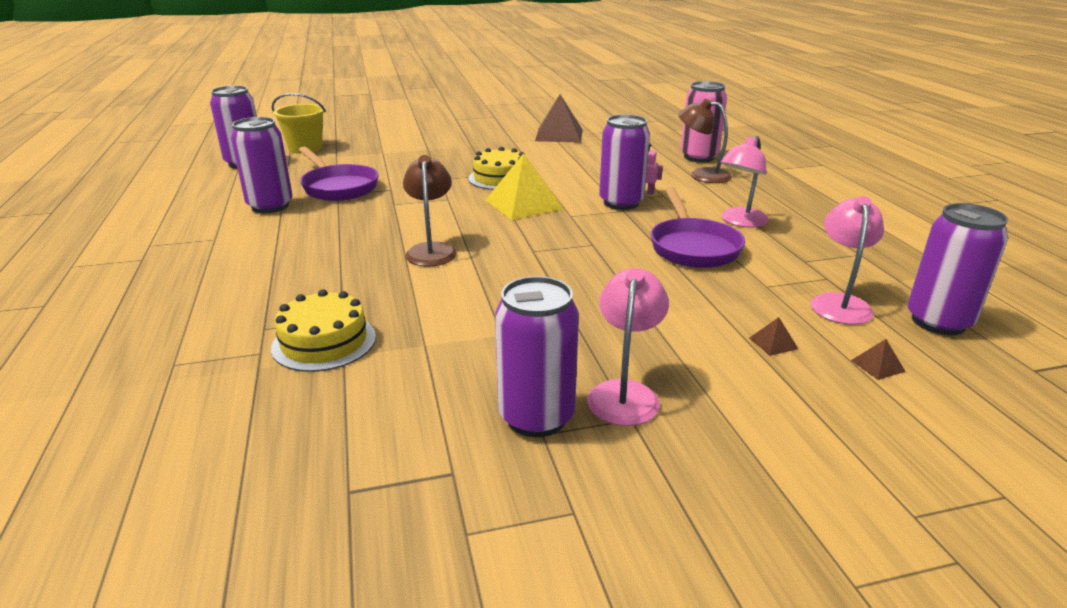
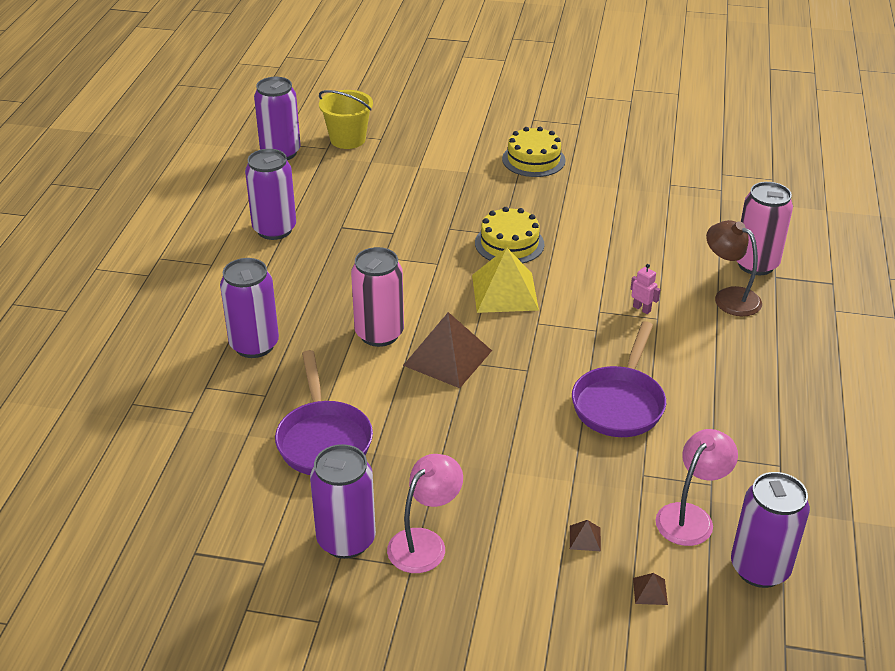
camera: 25 degrees right, 10 degrees up
yellow cake [271,289,376,372] -> yellow cake moved to [502,127,566,177]
purple pan [299,147,379,201] -> purple pan moved to [275,350,373,475]
brown lamp [403,155,457,266] -> pink can [351,247,404,347]
brown pyramid [535,94,583,143] -> brown pyramid moved to [403,312,492,388]
purple can [599,114,650,210] -> purple can moved to [220,258,279,358]
pink lamp [720,136,769,227] -> none

